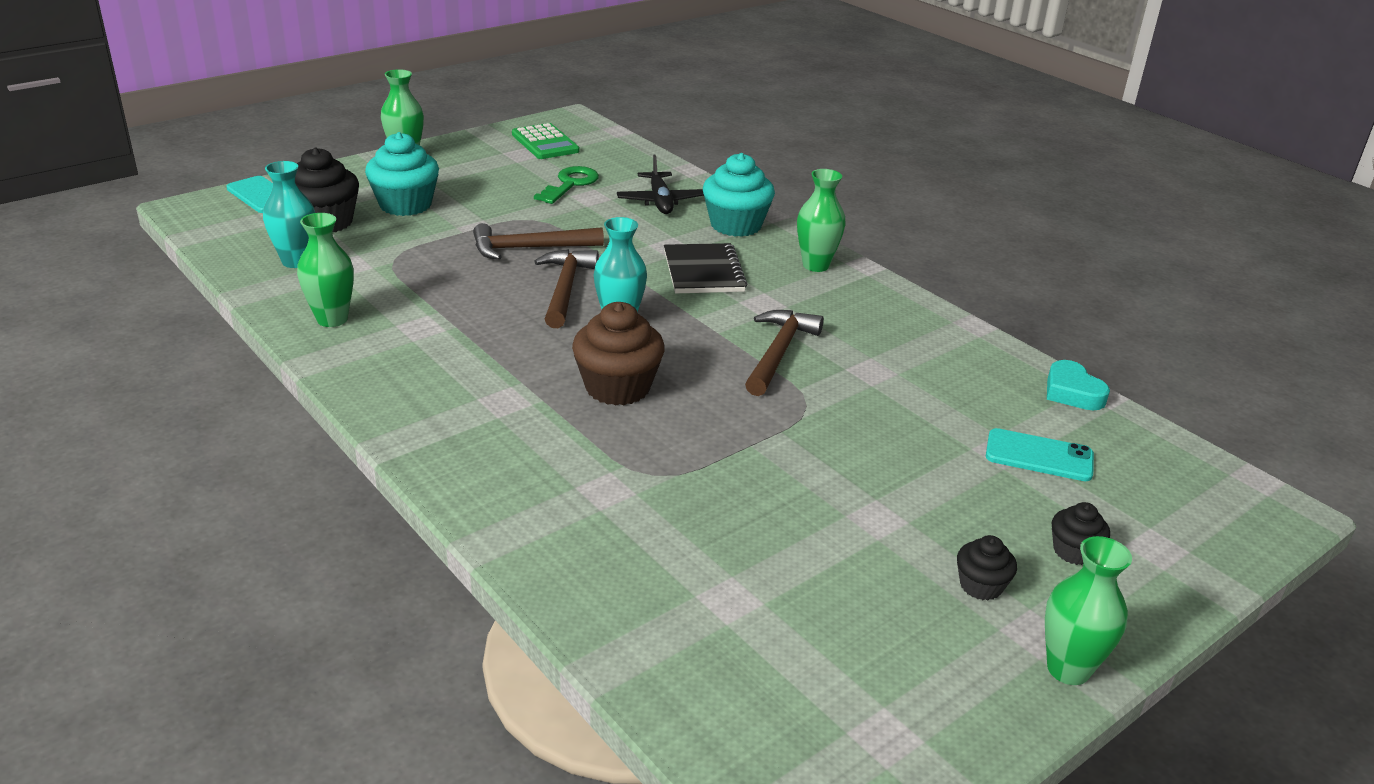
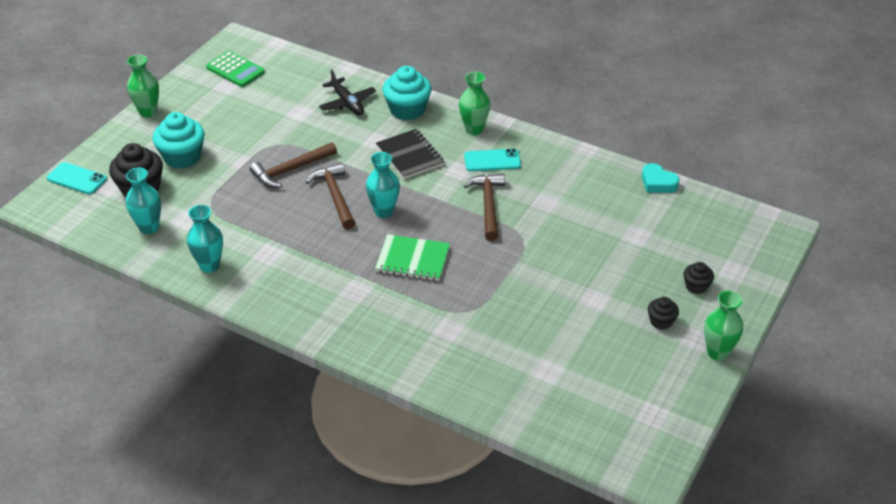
camera: 20 degrees left, 10 degrees up
green vase [297,213,354,327] -> turquoise vase [187,205,223,273]
green key [534,166,599,204] -> none
brown cupcake [572,302,665,406] -> green notebook [375,234,450,281]
turquoise phone [986,428,1094,481] -> turquoise phone moved to [464,149,521,172]

